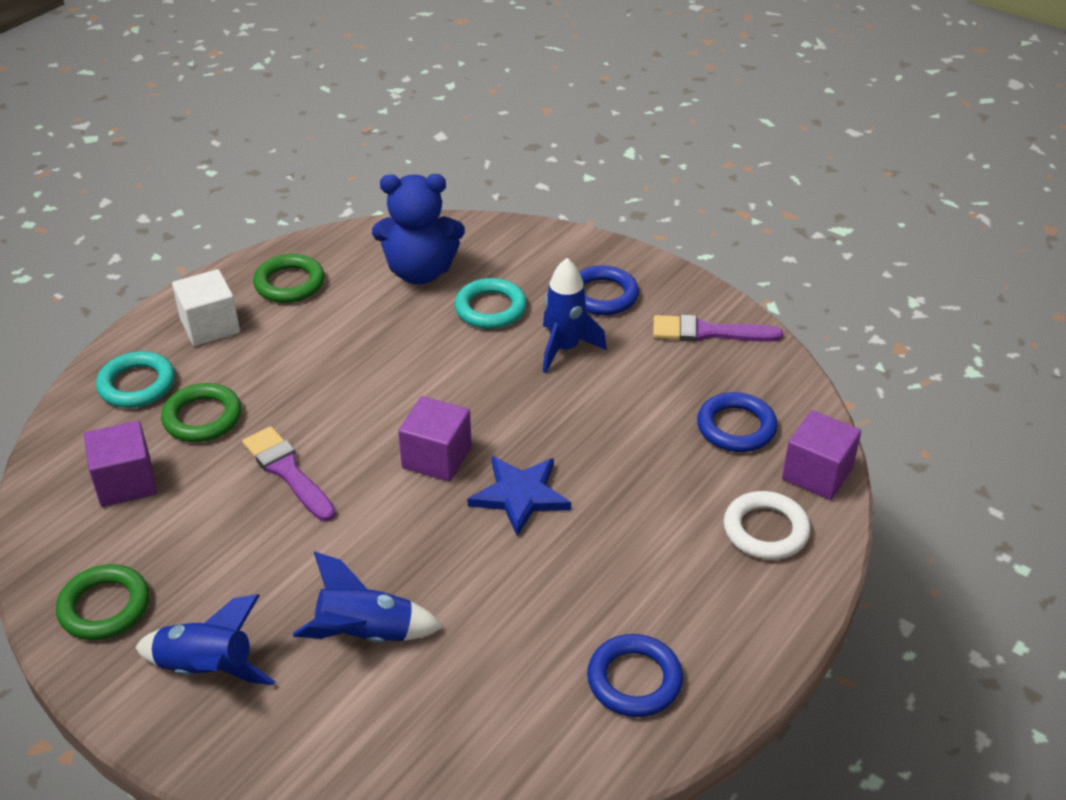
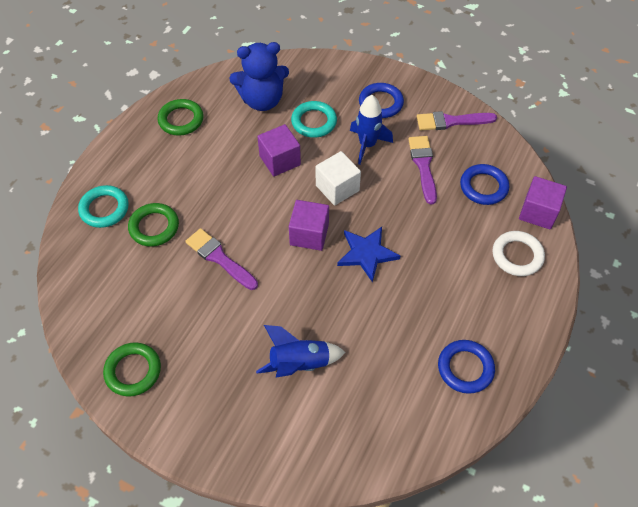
camera: 10 degrees left, 15 degrees up
purple cube [84,421,157,507] -> purple cube moved to [257,124,301,177]
blue rocket [135,594,275,685] -> none
white cube [172,269,240,346] -> white cube moved to [316,151,361,206]
none -> purple brush [408,136,437,205]

